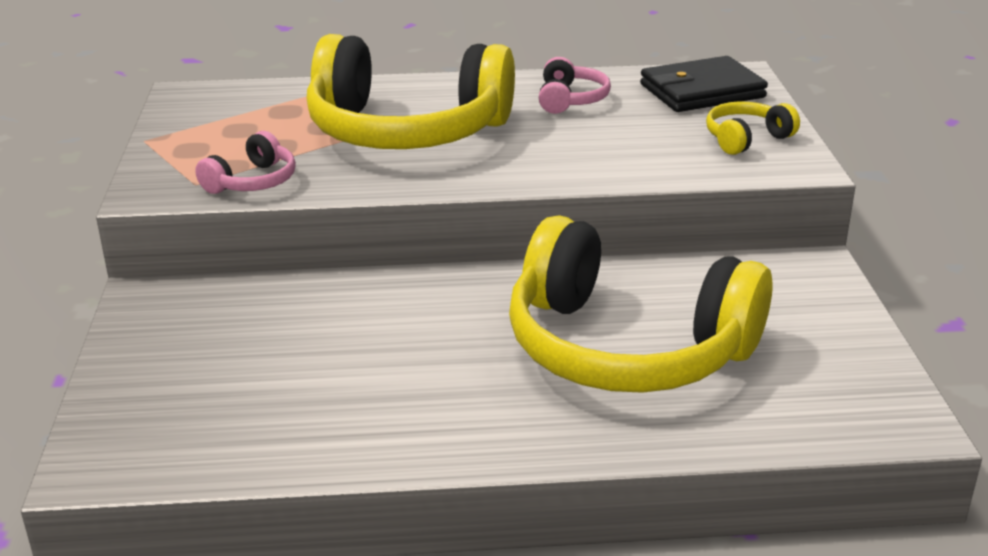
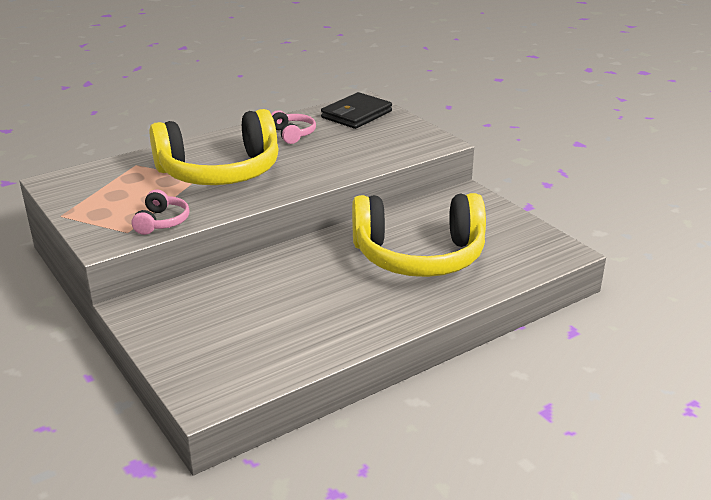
camera: 30 degrees left, 0 degrees up
yellow headphones [706,101,800,155] -> none

